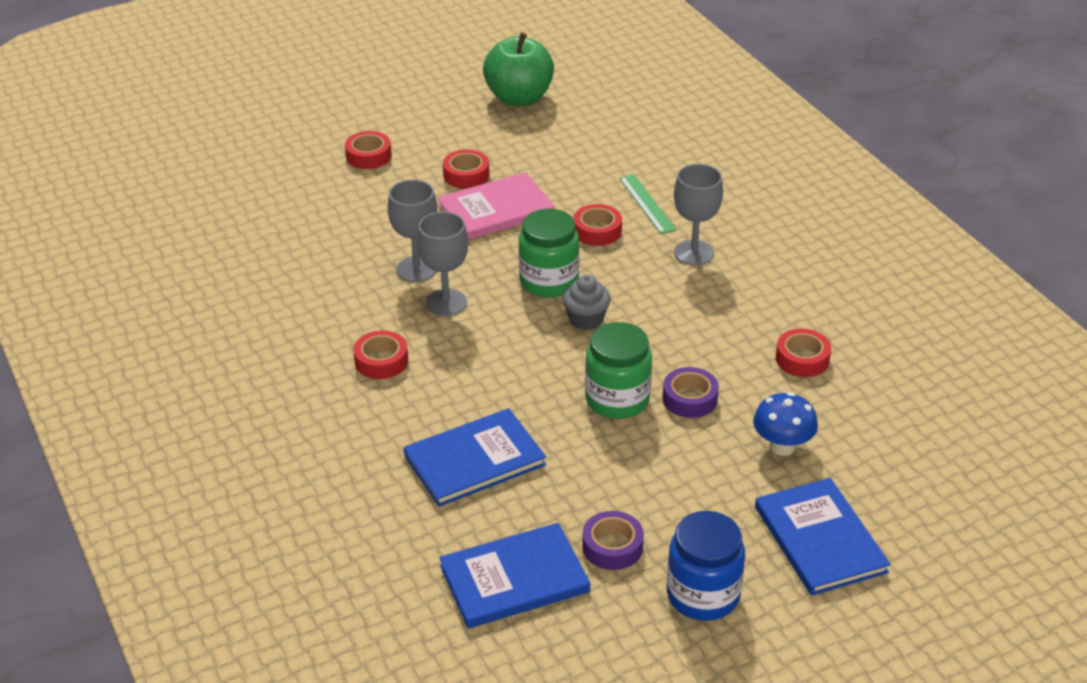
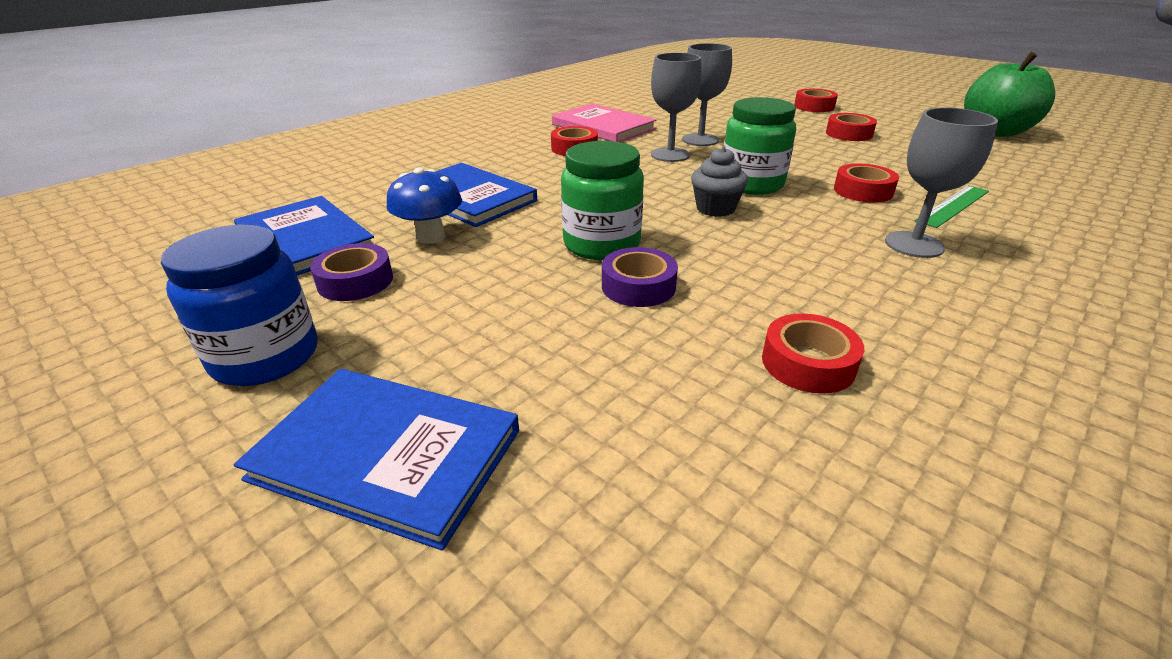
camera: 70 degrees right, 5 degrees down
pink book [437,172,555,240] -> pink book moved to [552,104,657,142]
blue mushroom [753,392,818,456] -> blue mushroom moved to [387,167,462,244]
blue book [755,478,891,596] -> blue book turned 60 degrees clockwise [234,369,519,551]

